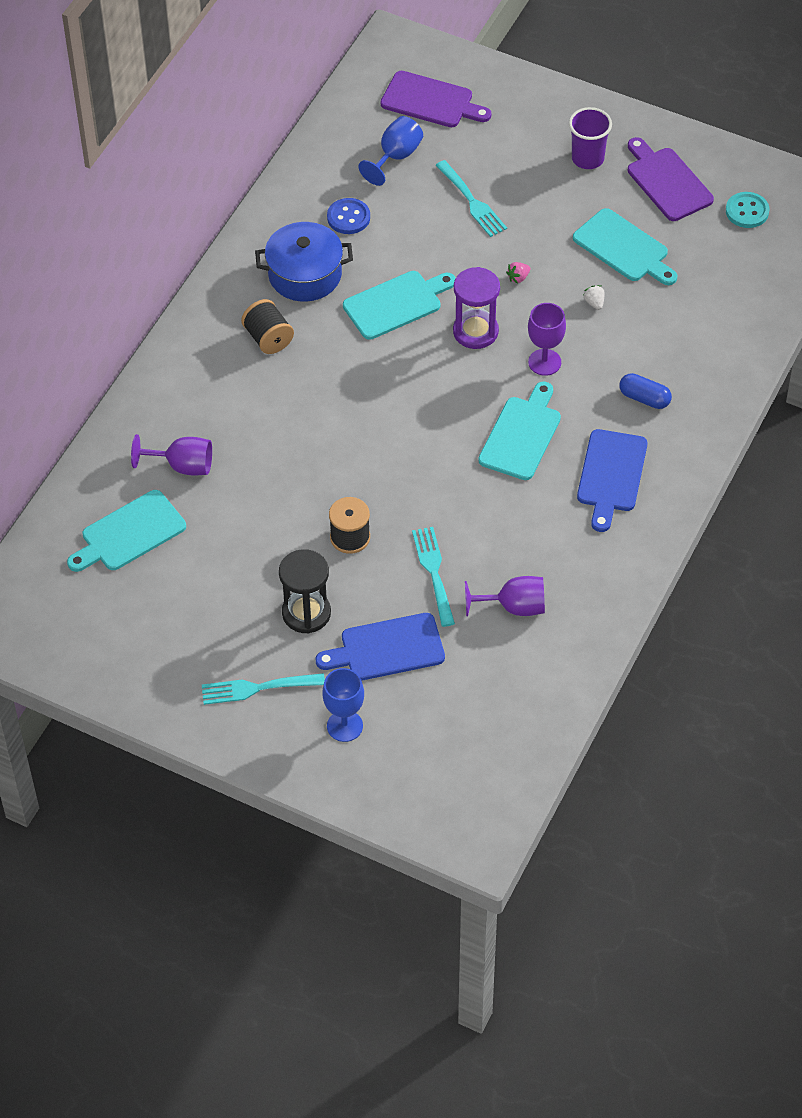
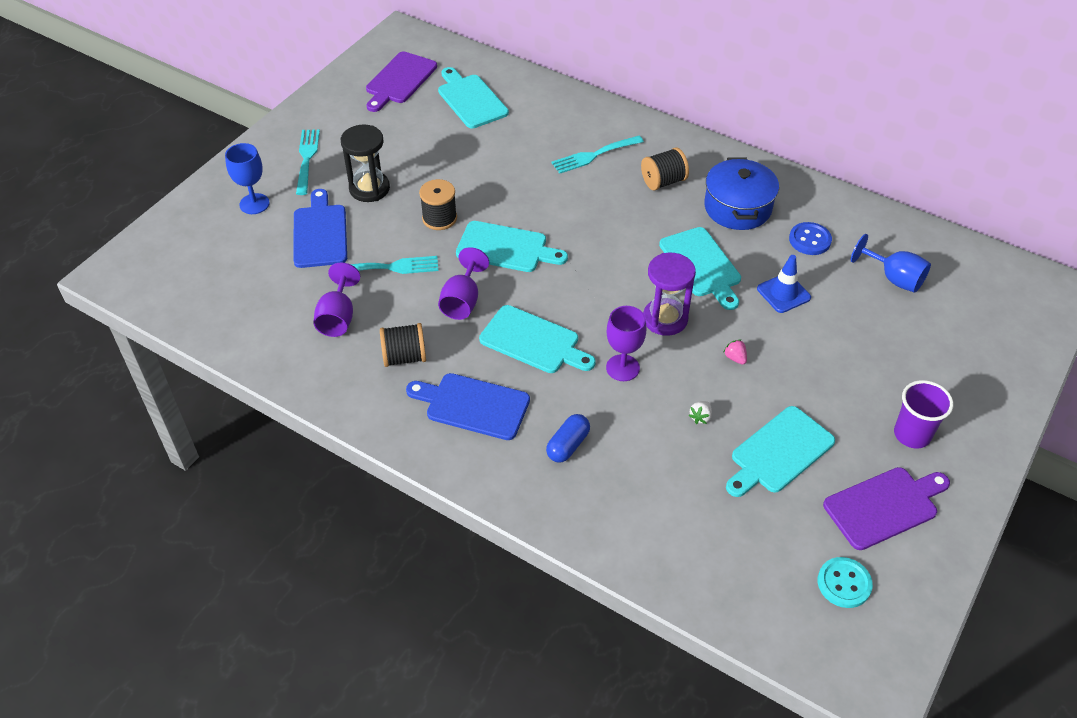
camera: 95 degrees right, 5 degrees down
purple goblet [131,434,212,476] -> purple goblet moved to [438,247,489,320]
purple cutting board [380,71,491,127] -> purple cutting board moved to [366,52,437,112]
turquoise fork [435,160,507,237] -> turquoise fork moved to [552,136,644,174]
white strawberry [583,285,604,310] -> white strawberry turned 135 degrees clockwise [688,401,712,424]
none -> black spool [380,323,426,367]
none -> turquoise cutting board [456,221,568,272]
none -> blue traffic cone [757,255,811,313]

